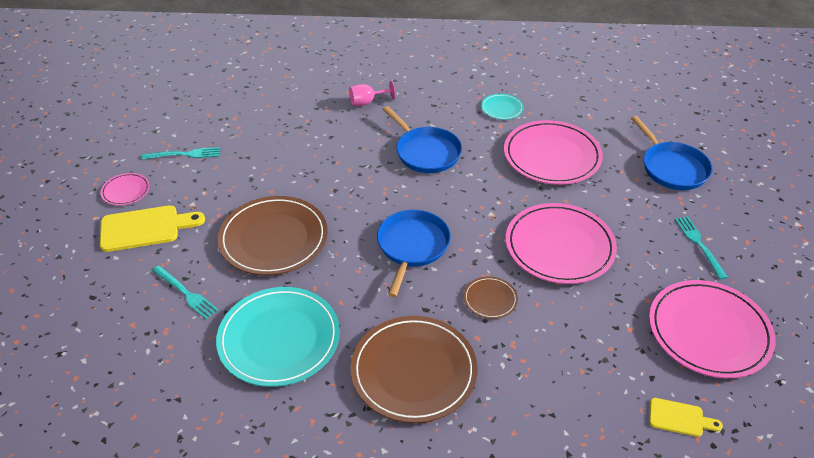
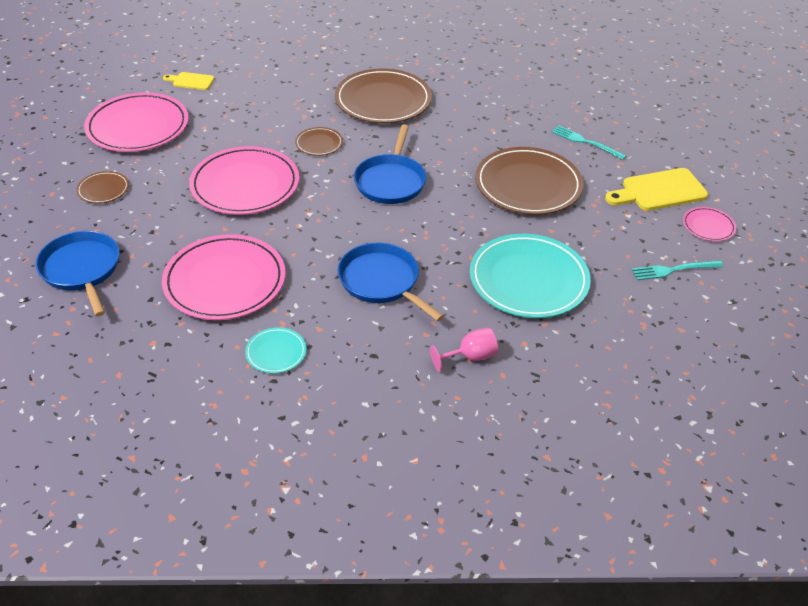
camera: 175 degrees right, 0 degrees up
turquoise plate [216,287,340,387] -> turquoise plate moved to [470,234,591,318]
turquoise fork [675,216,728,279] -> brown plate [76,171,129,204]

